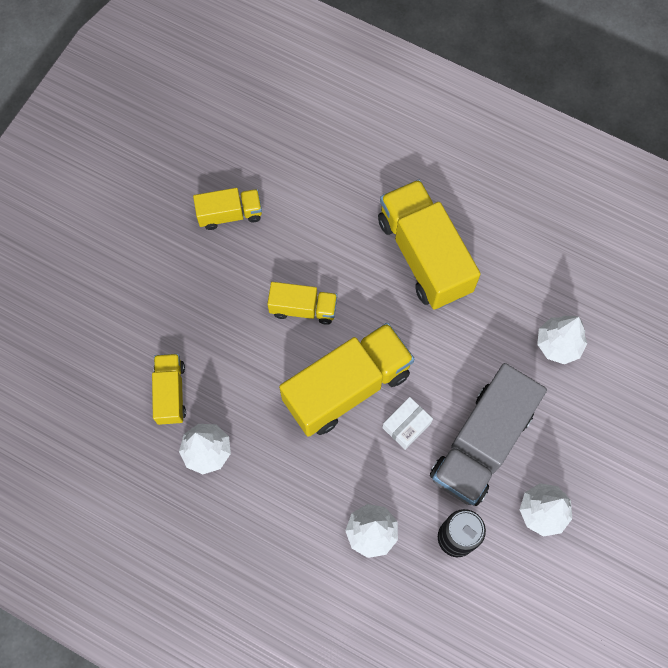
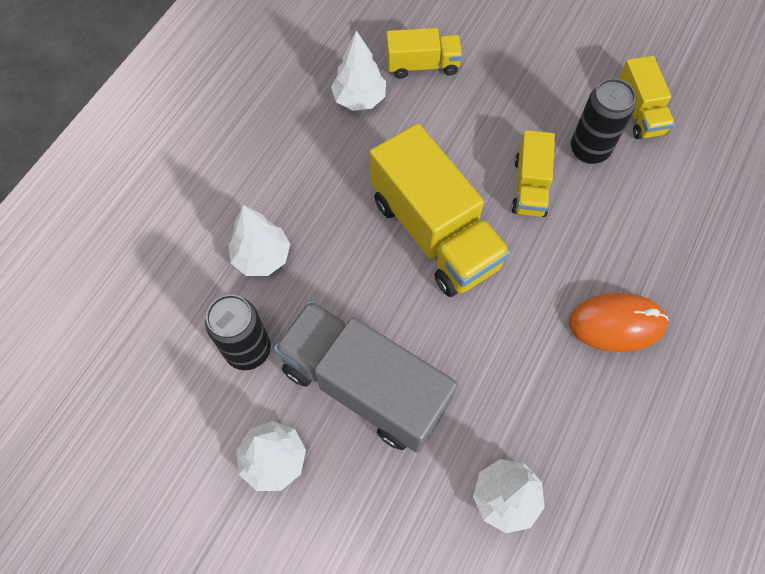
camera: 90 degrees right, 5 degrees down
yellow truck [378,179,481,310] -> orange mouse [569,293,669,352]
white box [382,397,433,450] -> none
none -> black can [571,78,636,164]

